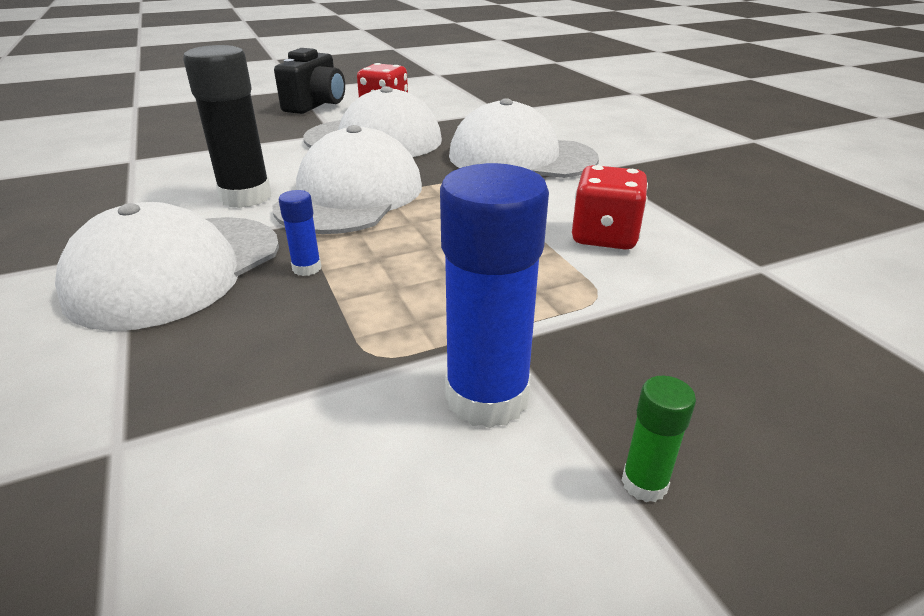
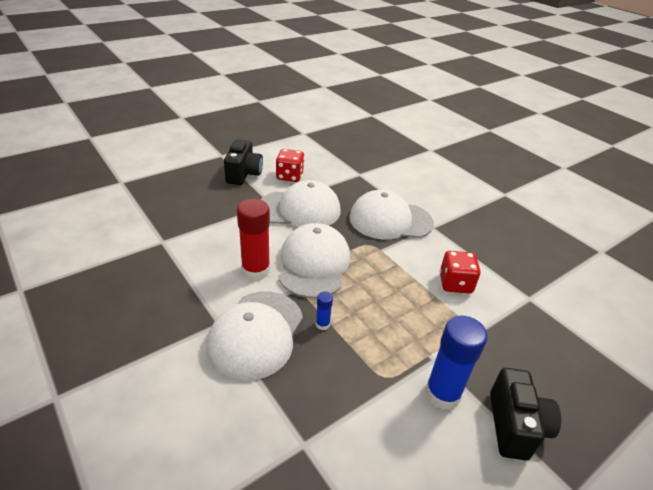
camera: 15 degrees left, 5 degrees up
black glue stick [183,45,271,208] -> red glue stick [237,199,270,281]
green glue stick [621,376,696,502] -> black camera [490,368,561,461]

